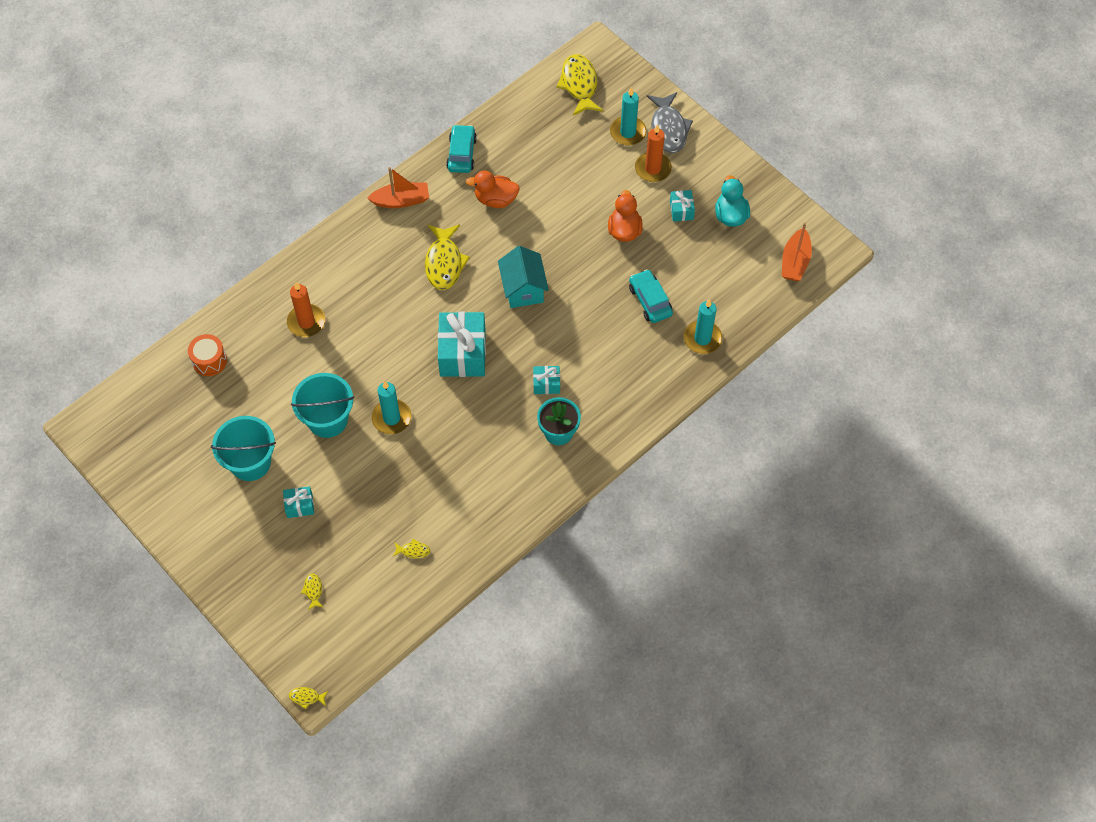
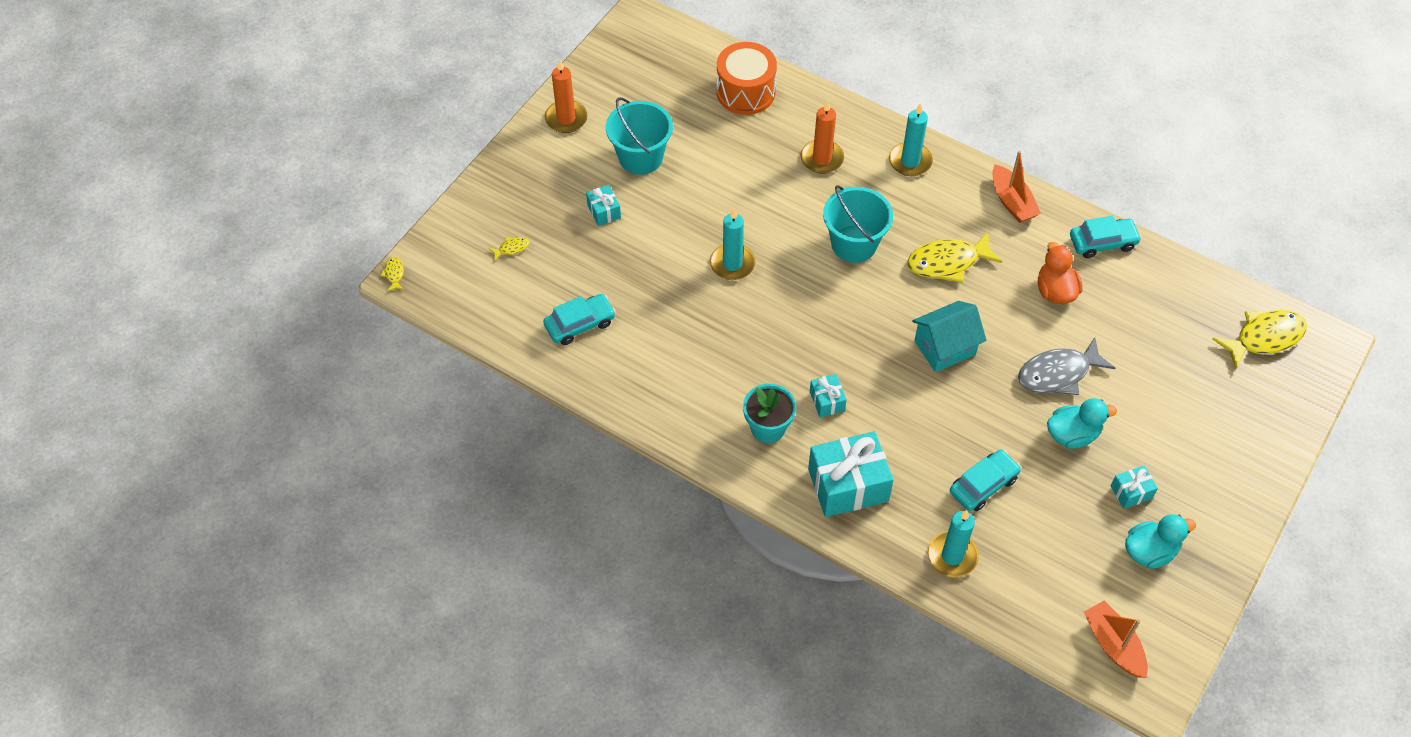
camera: 75 degrees right, 5 degrees down
orange drum [188,334,227,376] -> orange drum [716,42,777,115], size x1.58
turquoise bucket [291,373,355,438] -> turquoise bucket moved to [823,185,893,263]
yellow fish [393,539,430,559] -> turquoise car [543,294,616,345]
turquoise gift [438,312,486,377] -> turquoise gift moved to [808,431,894,517]
orange duck [608,190,643,242] -> turquoise duck [1047,398,1117,449]
turquoise candle [610,87,646,146] -> turquoise candle moved to [889,103,933,176]
orange candle [635,124,672,182] -> orange candle moved to [545,60,588,133]
grey fish [647,92,693,153] -> grey fish moved to [1018,337,1115,395]
orange boat [782,223,812,281] -> orange boat turned 60 degrees clockwise [1084,601,1148,678]

